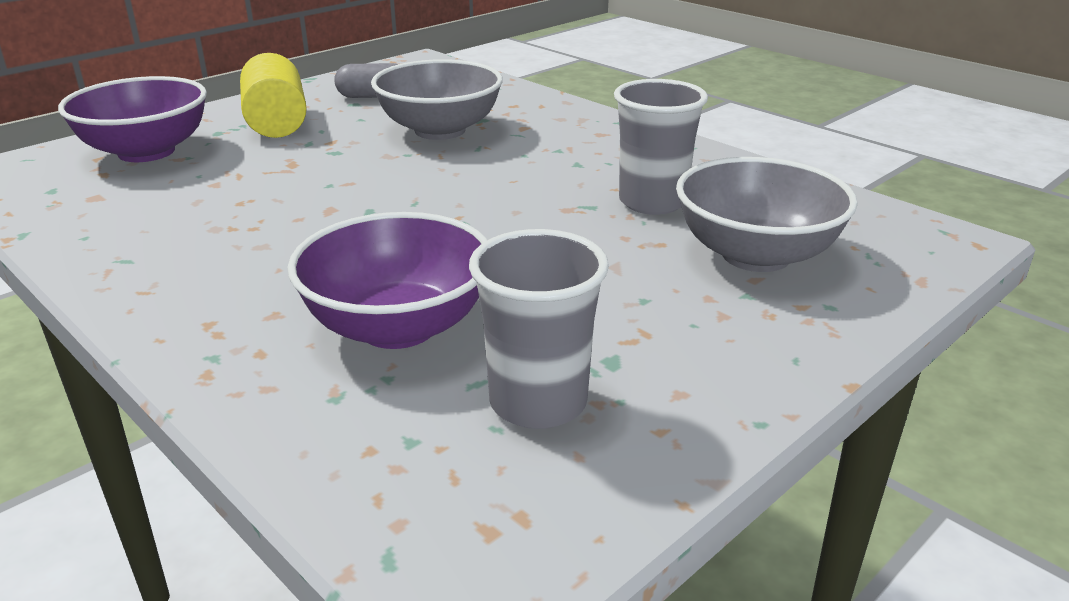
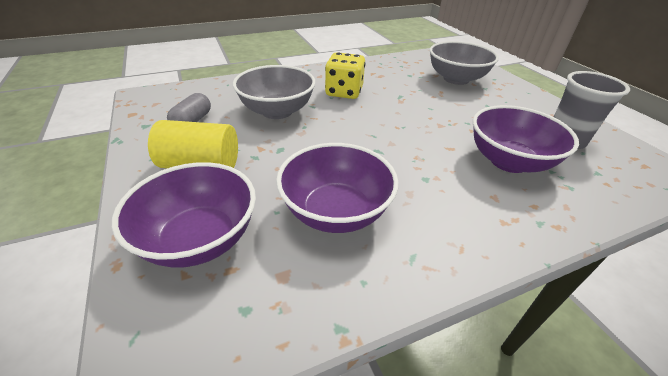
camera: 70 degrees left, 10 degrees up
grey cup [614,79,708,215] -> none
none -> purple bowl [276,143,399,233]
none -> yellow dice [325,52,365,99]

